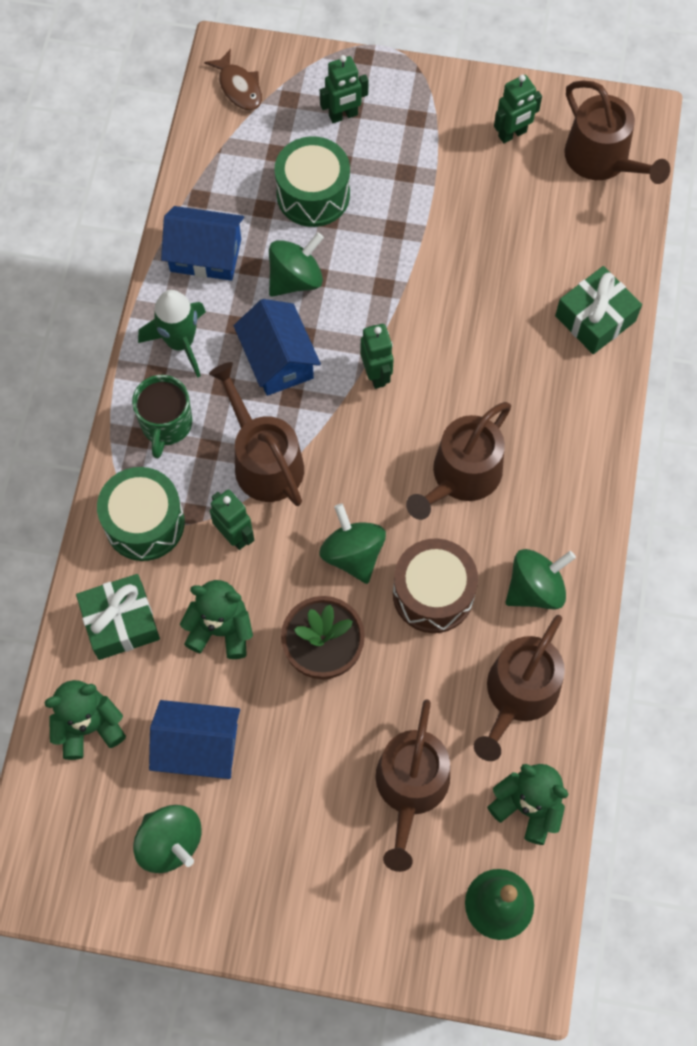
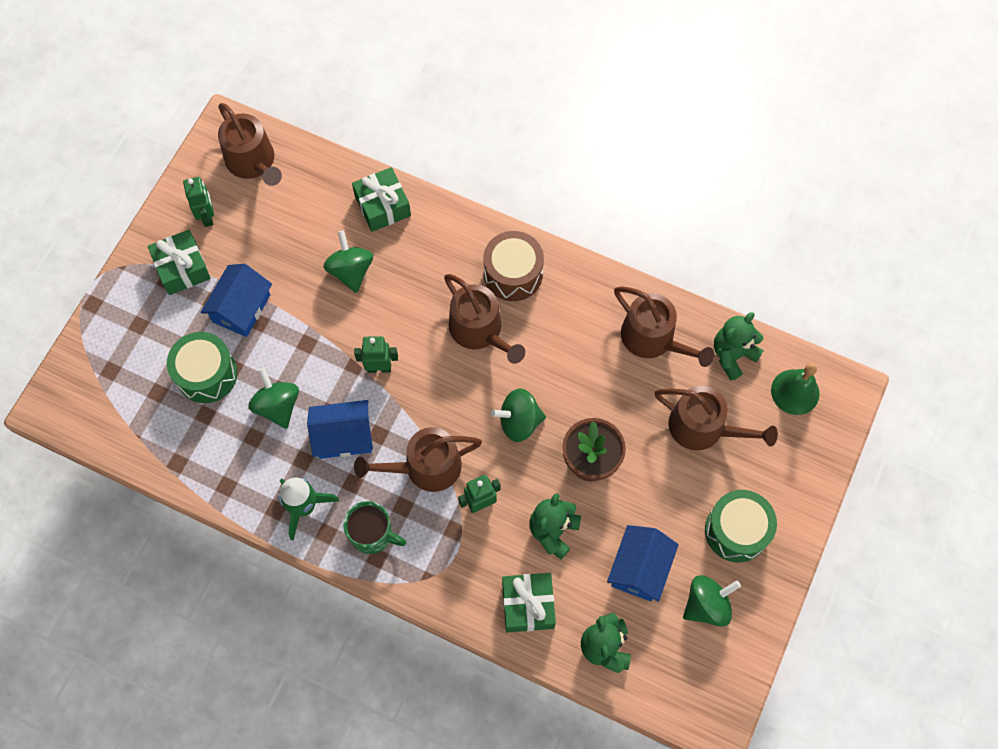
camera: 75 degrees left, 0 degrees up
green drum [97,467,185,561] -> green drum moved to [705,490,777,562]
blue house [161,206,244,281] -> blue house moved to [201,264,272,337]
brown fish [204,49,262,111] -> none
green robot [320,55,369,123] -> none
brown drum [393,538,478,633] -> brown drum moved to [483,231,544,301]
green spinning top [505,549,576,610] -> green spinning top moved to [323,230,373,293]
brown watering can [564,80,670,184] -> brown watering can turned 75 degrees clockwise [218,103,282,186]
none -> green gift [148,230,211,295]

